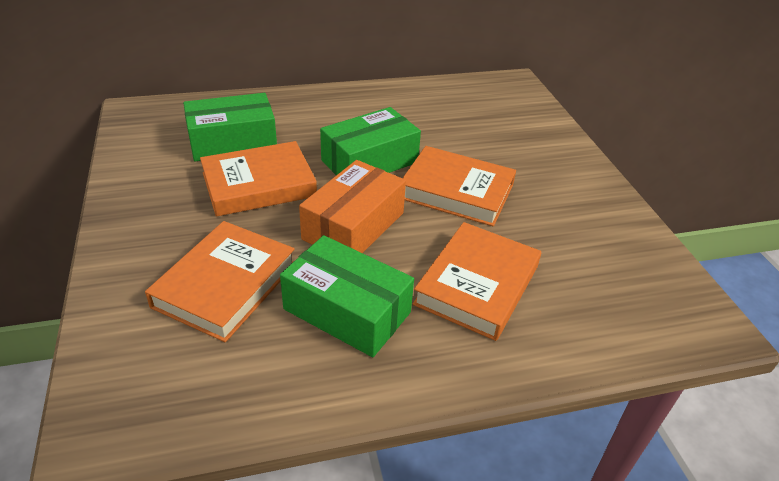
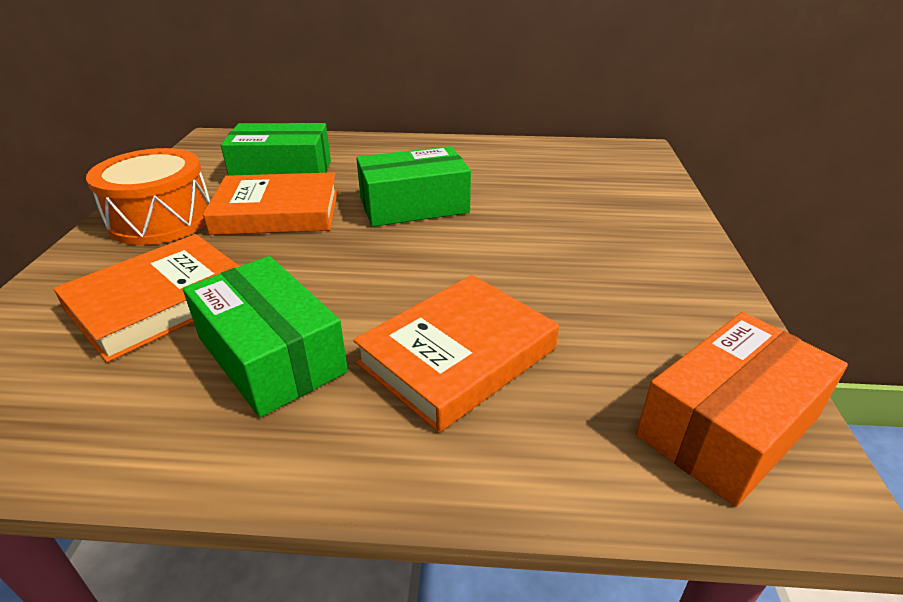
camera: 20 degrees right, 5 degrees down
orange box [299,160,406,253] -> orange box moved to [636,312,848,507]
orange book [403,146,516,226] -> none
none -> orange drum [86,148,210,245]

